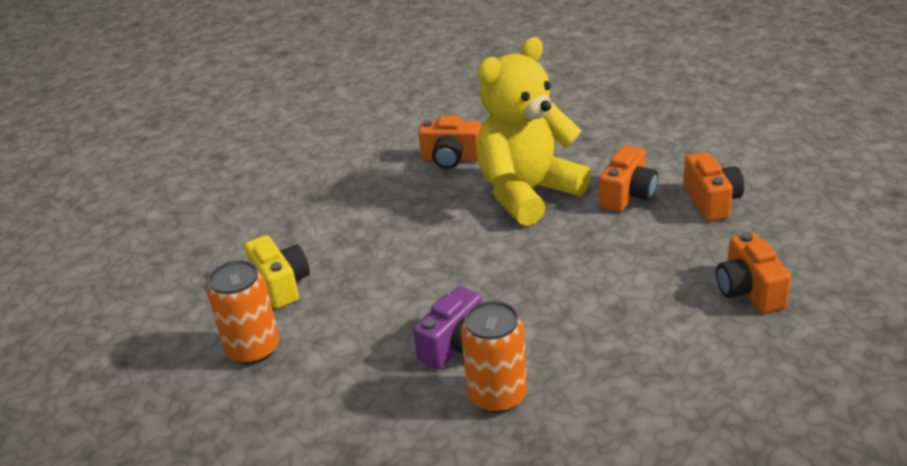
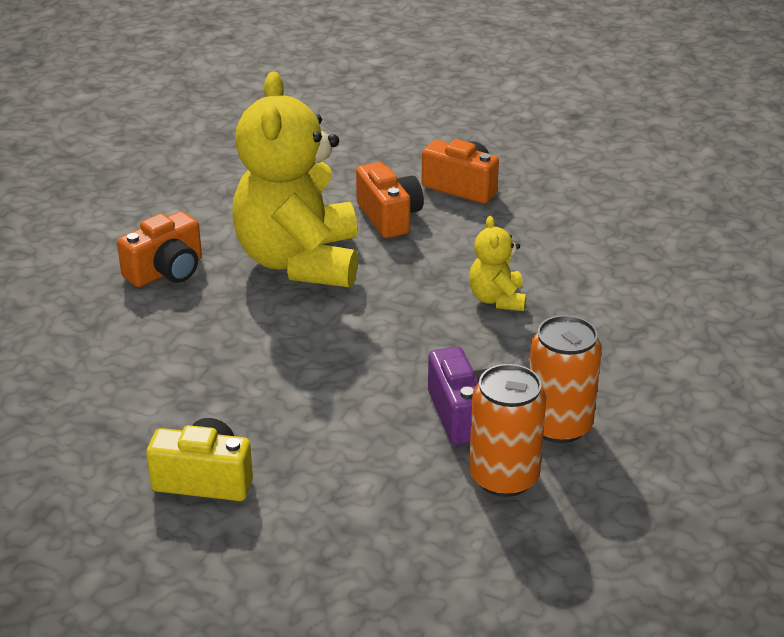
camera: 55 degrees left, 0 degrees up
orange can [207,260,279,365] -> orange can moved to [469,364,546,497]
orange camera [716,232,791,313] -> none
none -> yellow teddy bear [469,216,526,311]

